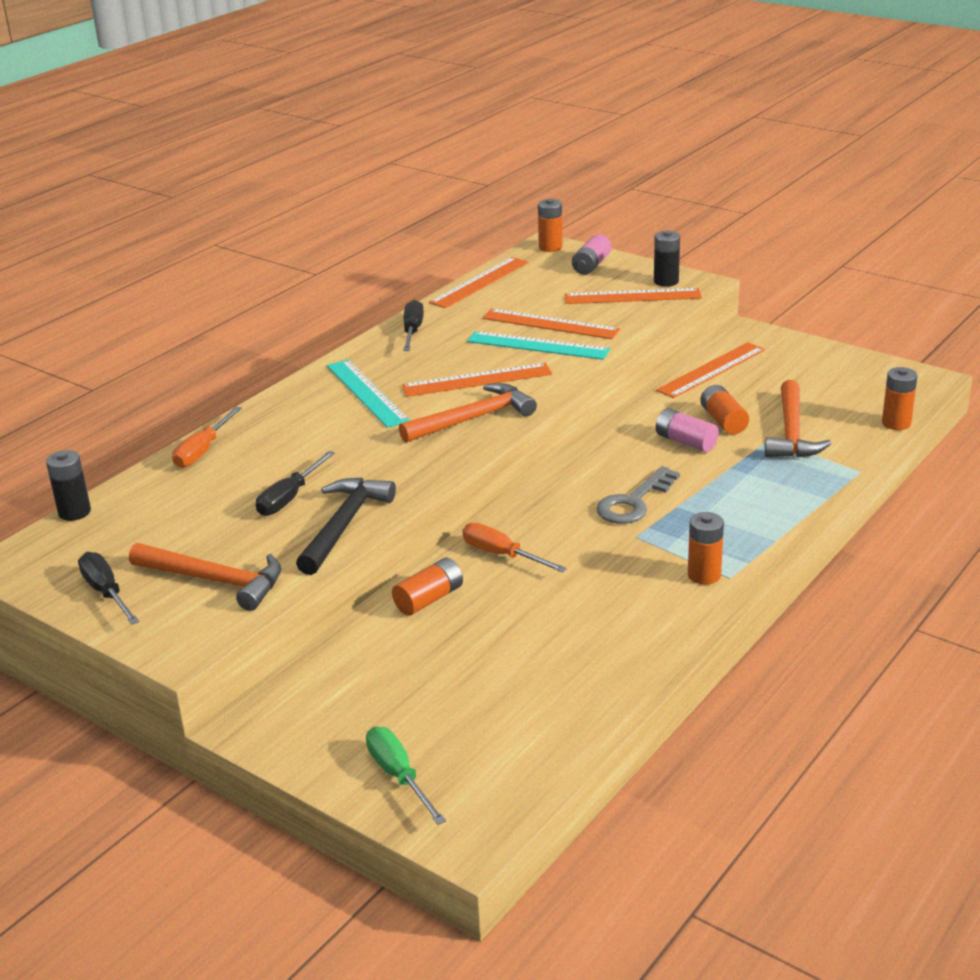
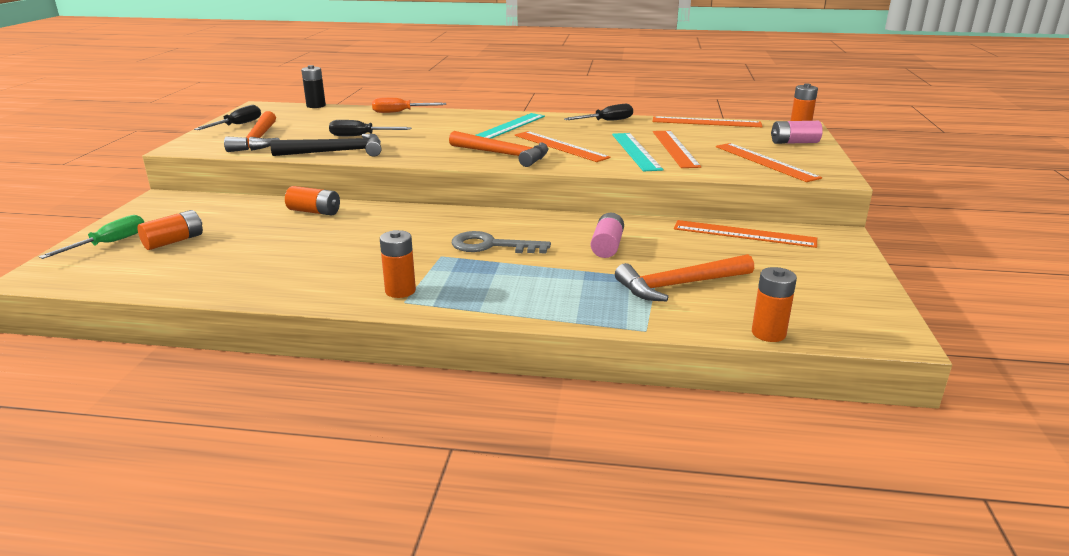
camera: 60 degrees right, 5 degrees down
orange screwdriver [462,523,567,573] -> none
black battery [654,230,680,287] -> none
orange battery [700,385,749,435] -> orange battery moved to [138,210,203,250]

